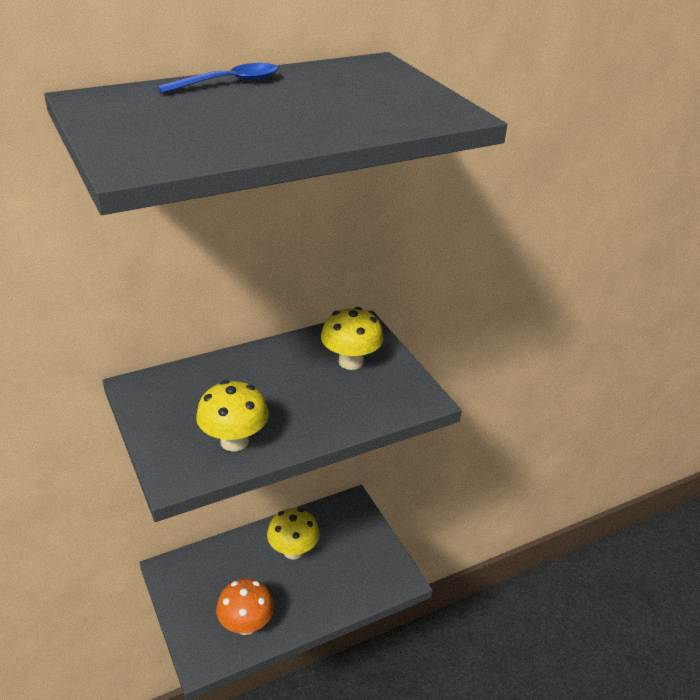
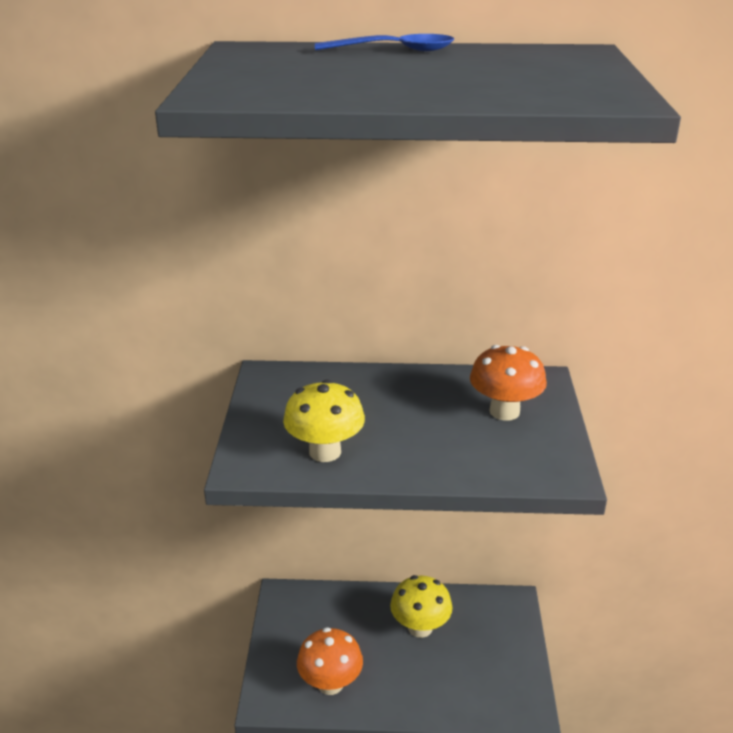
camera: 30 degrees right, 5 degrees down
yellow mushroom [321,307,384,370] -> orange mushroom [470,345,547,421]

